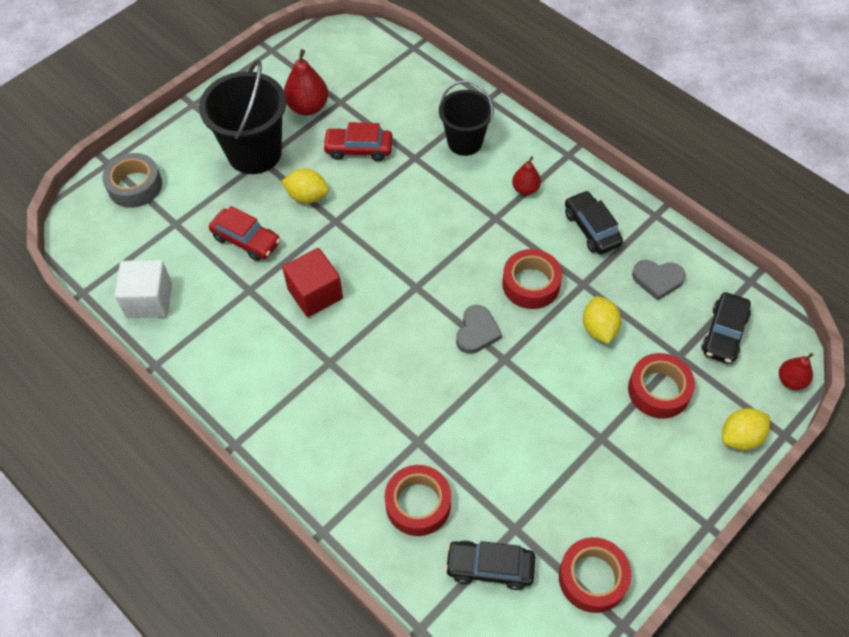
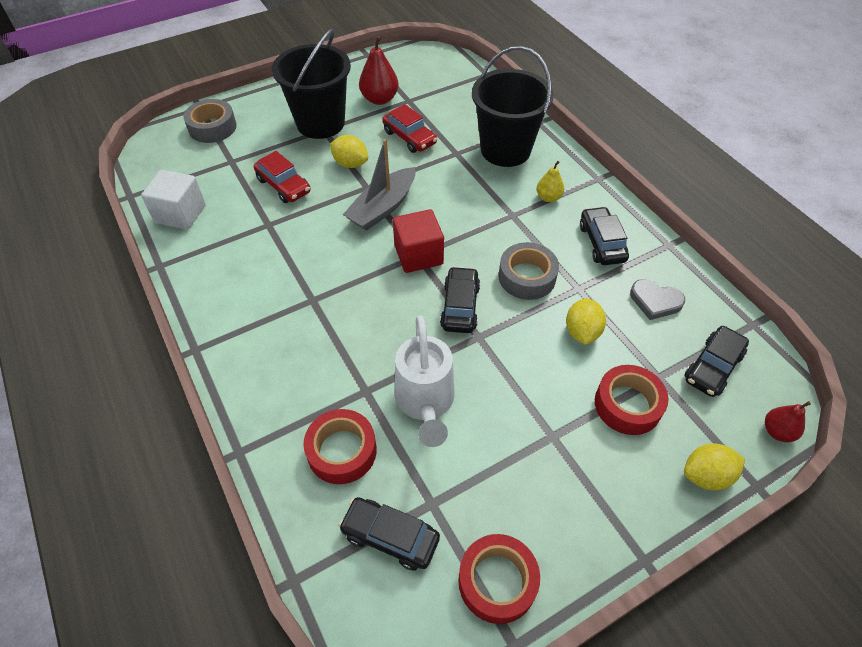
camera: 15 degrees right, 5 degrees down
red cube [282,248,343,317] -> red cube moved to [393,209,444,273]
red car [322,122,393,161] -> red car turned 150 degrees counterclockwise [382,104,437,153]
black bucket [439,80,494,156] -> black bucket [472,46,554,167], size x1.53
grey heart [456,305,502,354] -> black car [440,266,480,333]
red tape [502,249,562,309] -> grey tape [498,242,559,300]
red pear [512,156,541,195] -> yellow pear [536,161,564,202]
none -> grey boat [343,139,415,231]
none -> white watering can [394,315,455,447]

